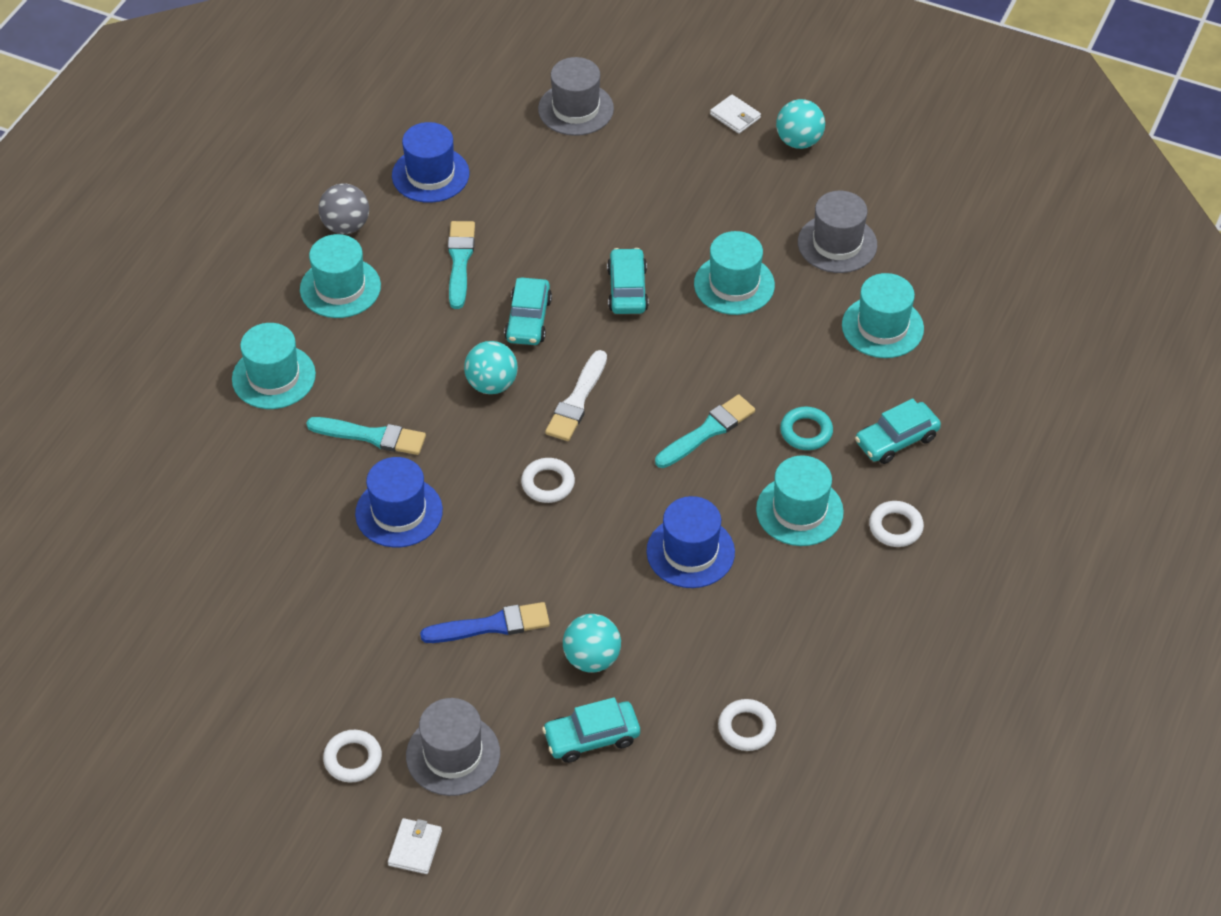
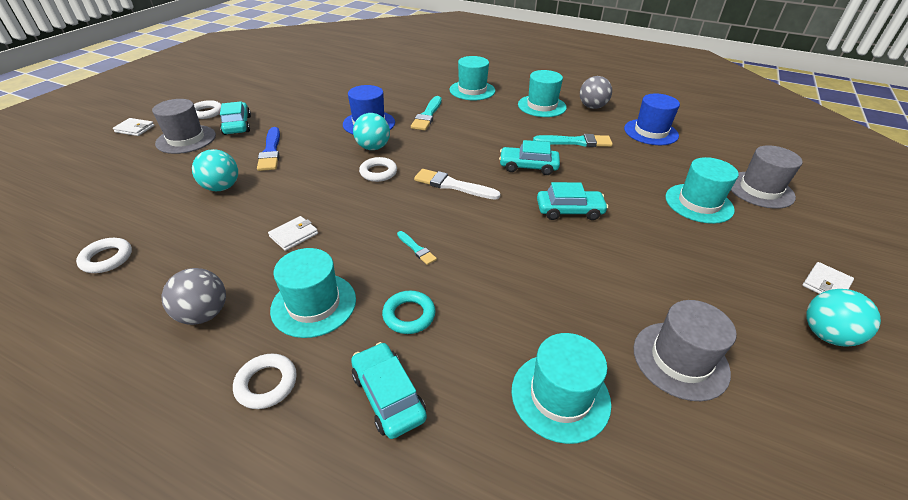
camera: 90 degrees right, 10 degrees down
turquoise ball [464,341,518,394] -> turquoise ball moved to [353,113,390,150]
turquoise car [542,697,640,763] -> turquoise car moved to [220,101,251,135]
blue hat [646,496,735,588] -> white wallet [268,216,318,251]
turquoise brush [655,394,755,468] -> turquoise brush [397,231,437,265], size x0.55
turquoise hat [694,231,775,315] -> turquoise hat moved to [665,157,739,224]
none -> grey ball [162,268,226,325]

